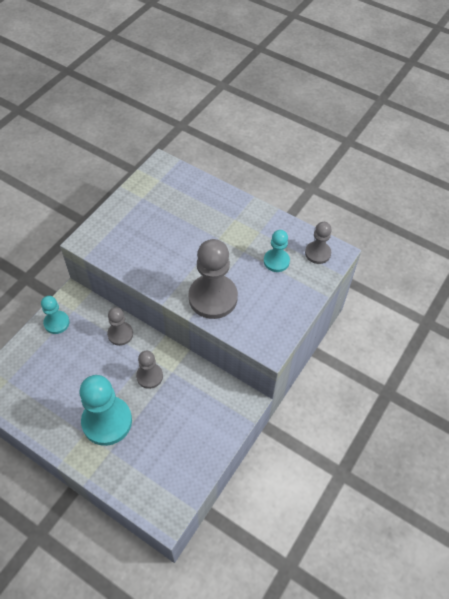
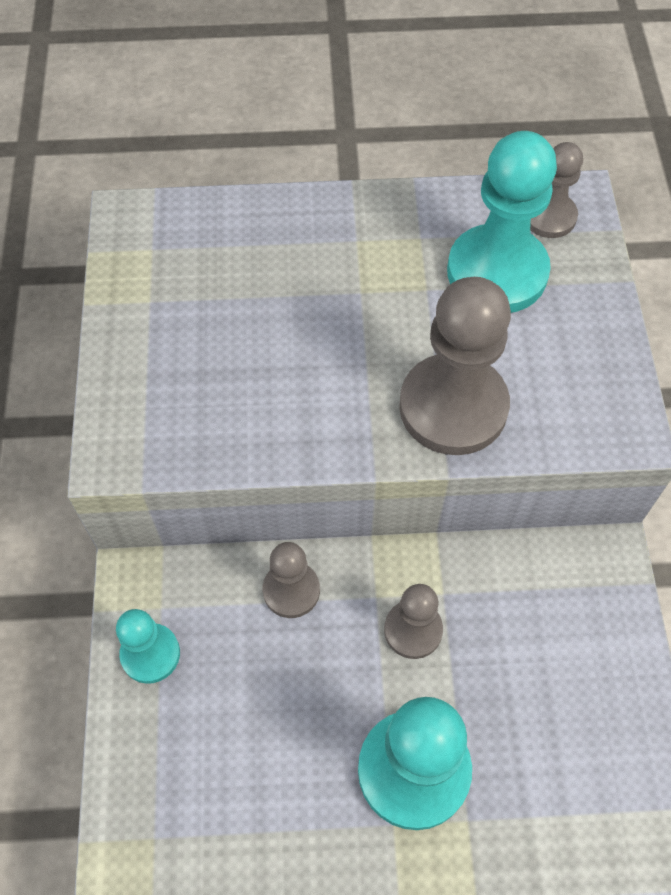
camera: 35 degrees left, 5 degrees up
turquoise pawn [264,230,290,272] -> turquoise pawn [447,131,557,313], size x1.81

